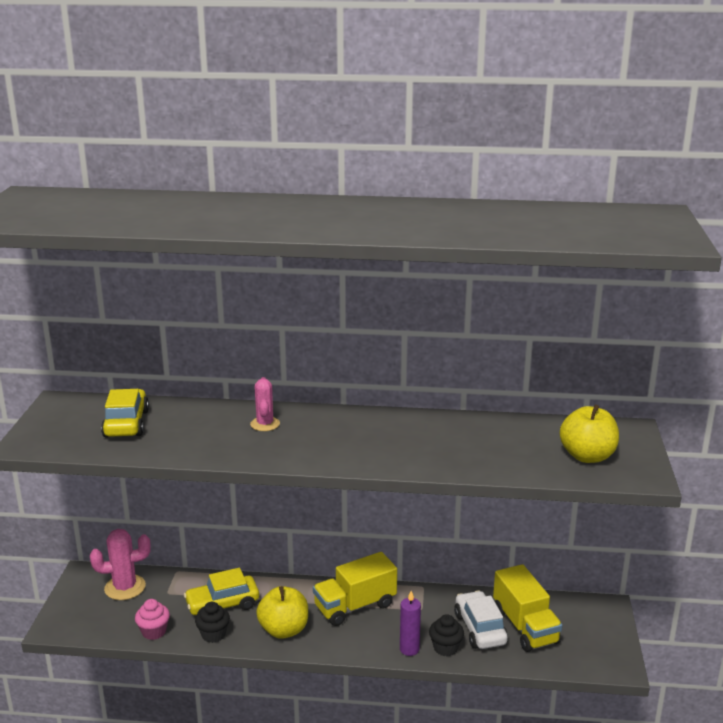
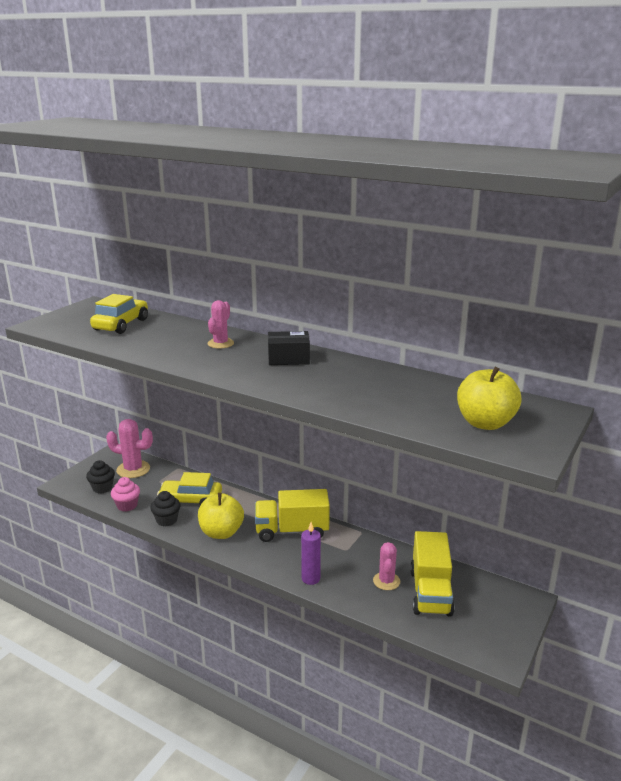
camera: 25 degrees right, 0 degrees up
black cupcake [429,614,464,656] -> black cupcake moved to [86,460,115,494]
white car [454,591,508,649] -> pink cactus [373,542,400,590]
none -> black box [268,331,310,365]

